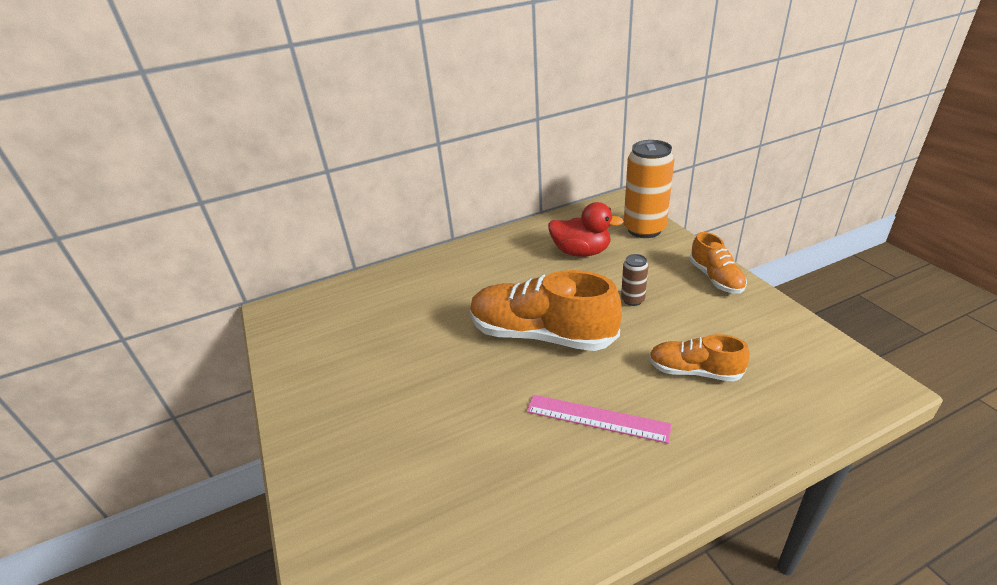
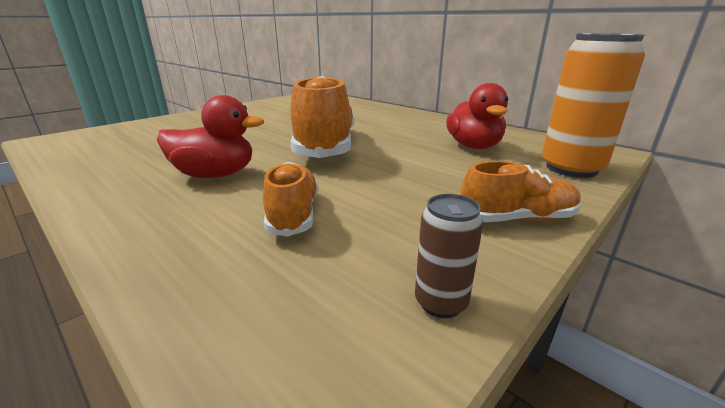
camera: 65 degrees right, 10 degrees down
pink ruler [527,395,672,444] -> red duck [157,95,264,178]
brown can [621,254,648,306] -> brown can moved to [415,194,483,318]
orange shoe [690,232,747,294] -> orange shoe turned 150 degrees counterclockwise [461,161,582,222]

